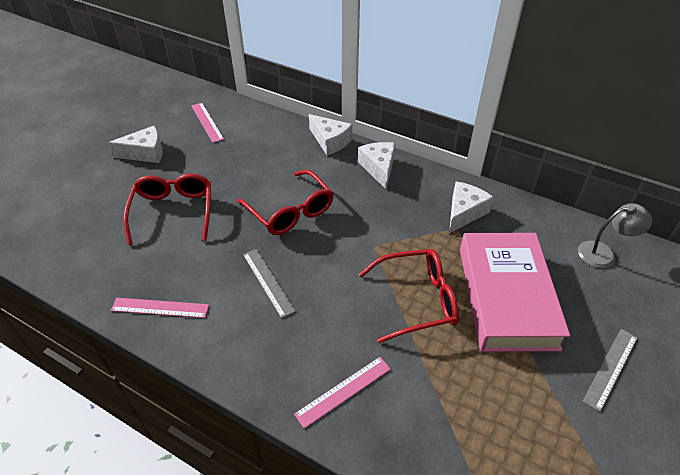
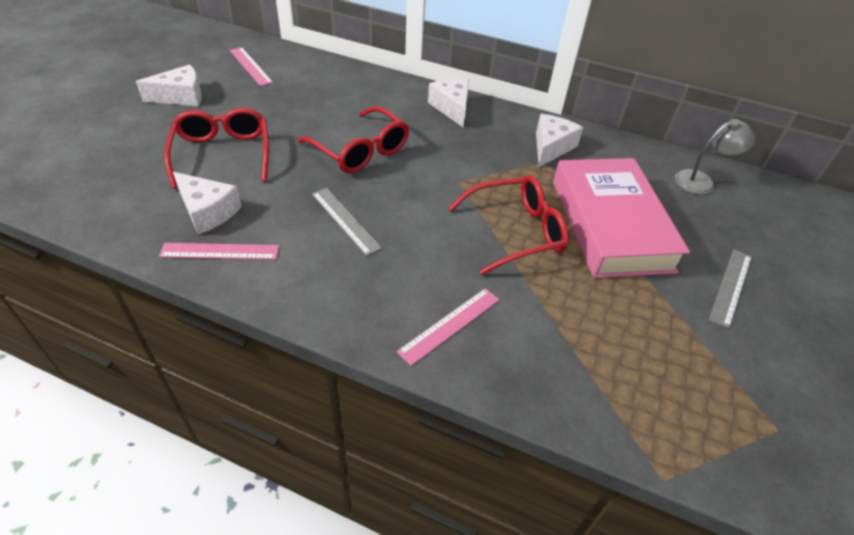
camera: 10 degrees left, 0 degrees up
white cheese [309,114,352,155] -> white cheese moved to [173,172,242,234]

